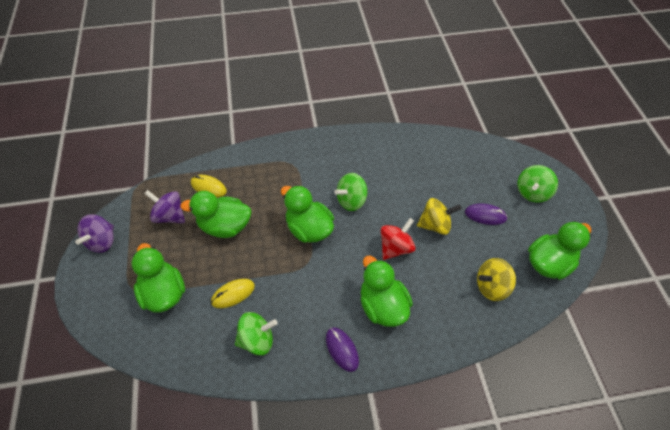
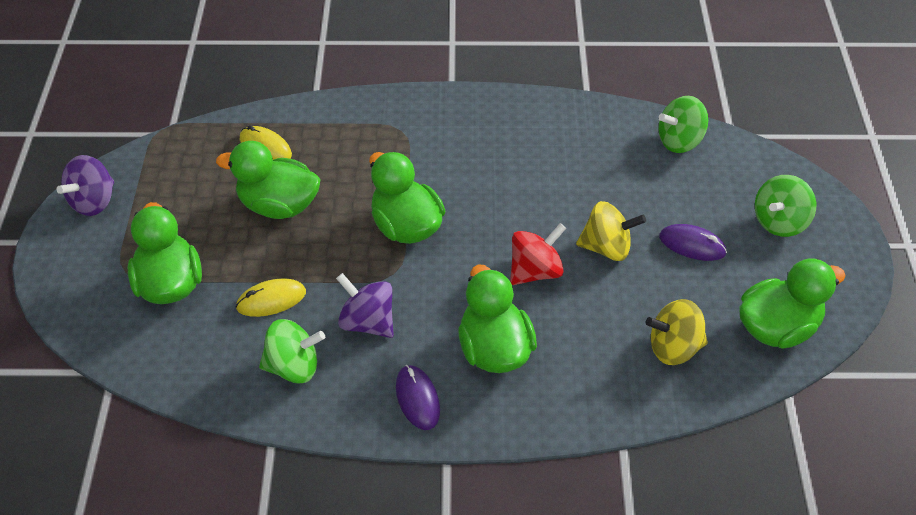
camera: 10 degrees right, 5 degrees down
purple spinning top [144,190,185,223] -> purple spinning top moved to [336,273,394,338]
green spinning top [334,173,367,211] -> green spinning top moved to [658,96,708,153]

